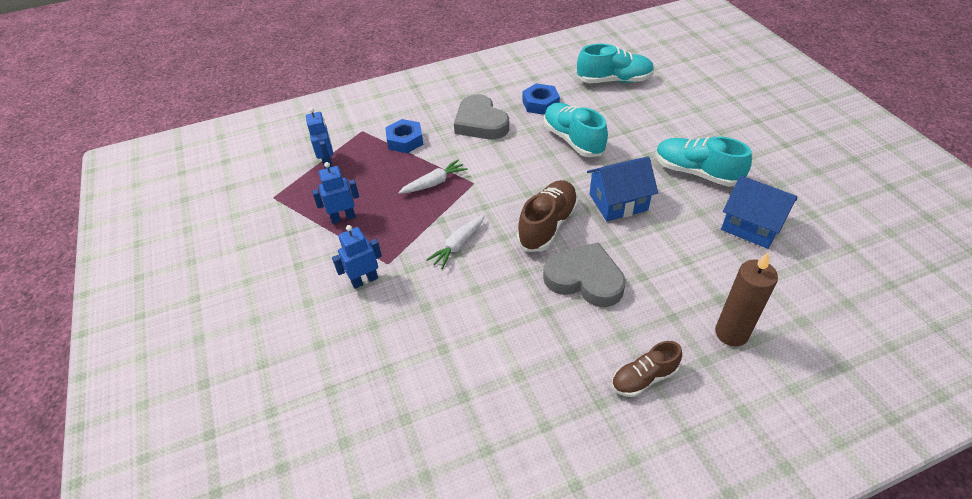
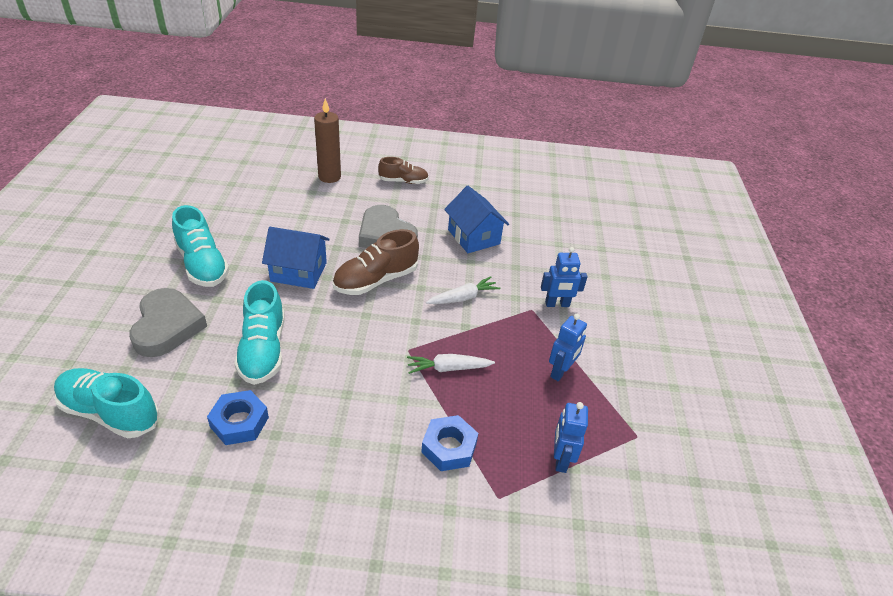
camera: 160 degrees left, 5 degrees down
blue robot [312,162,359,224] -> blue robot turned 60 degrees counterclockwise [549,314,587,381]
grey heart [454,94,509,139] -> grey heart moved to [129,288,207,357]
blue house [721,175,797,249] -> blue house moved to [444,186,509,253]

